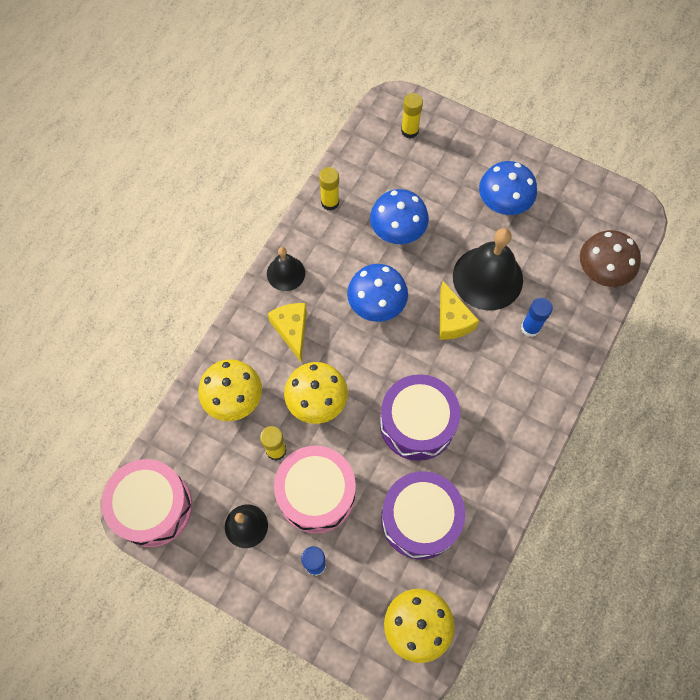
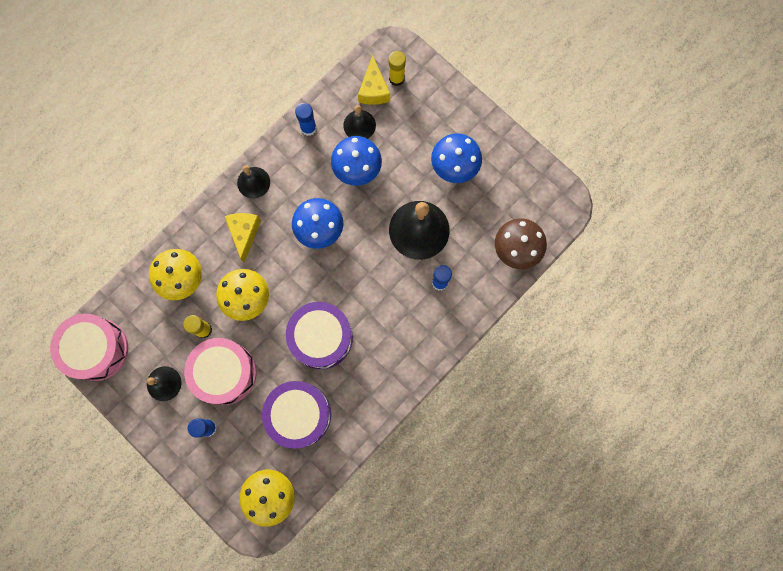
camera: 15 degrees right, 10 degrees up
yellow glue stick [319,167,339,211] -> blue glue stick [295,103,317,136]
yellow cheese [439,281,479,340] -> yellow cheese moved to [358,55,390,105]
none -> black bell [343,105,376,139]

